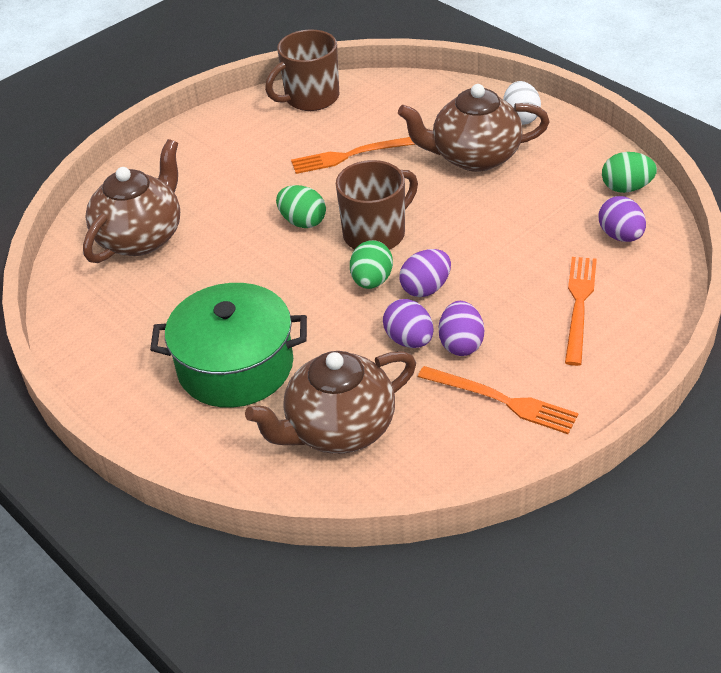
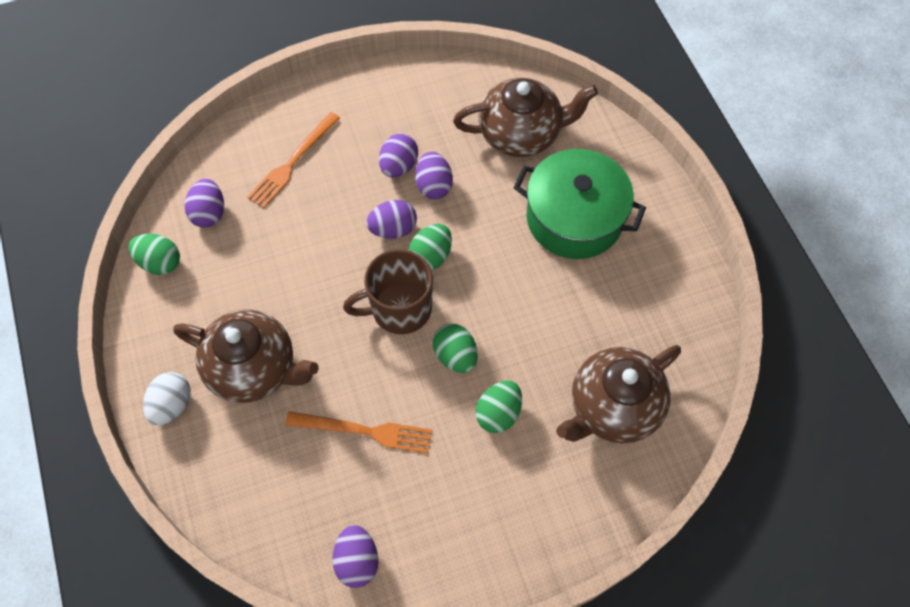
camera: 160 degrees left, 20 degrees up
brown mug [265,30,339,111] -> purple egg [332,525,378,588]
orange fork [418,366,578,434] -> none
none -> green egg [476,380,522,433]

